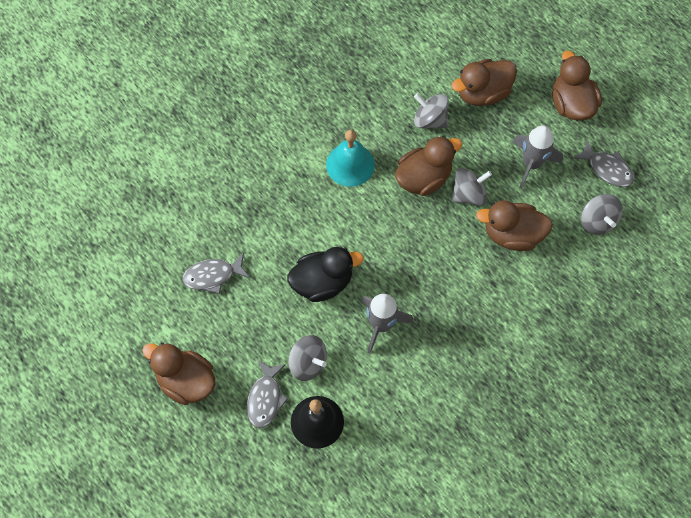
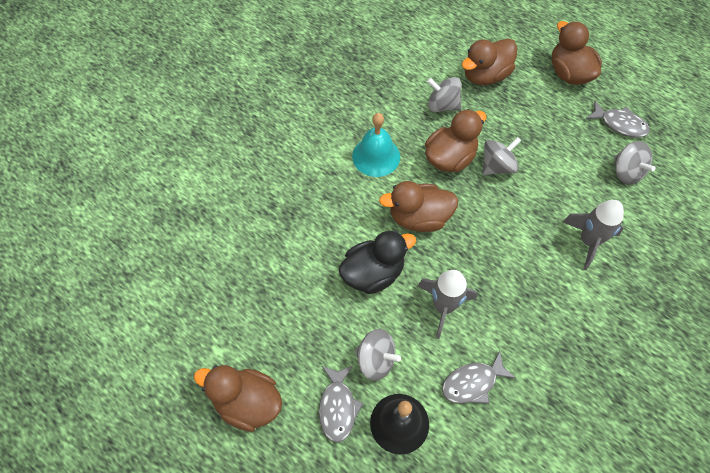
camera: 10 degrees left, 5 degrees down
grey fish [182,253,250,294] -> grey fish moved to [442,351,516,404]
brown duck [476,200,553,251] -> brown duck moved to [379,181,458,232]
grey rocket [513,125,563,189] -> grey rocket moved to [562,200,624,270]

